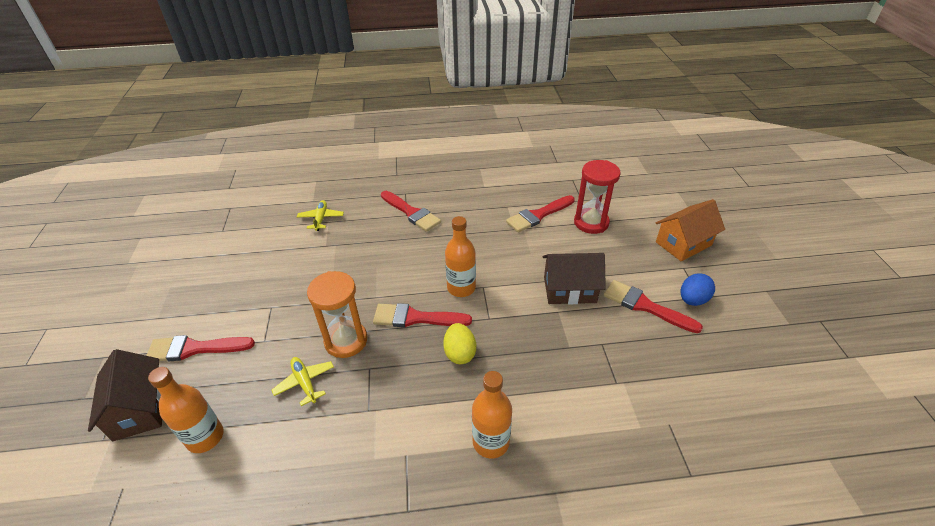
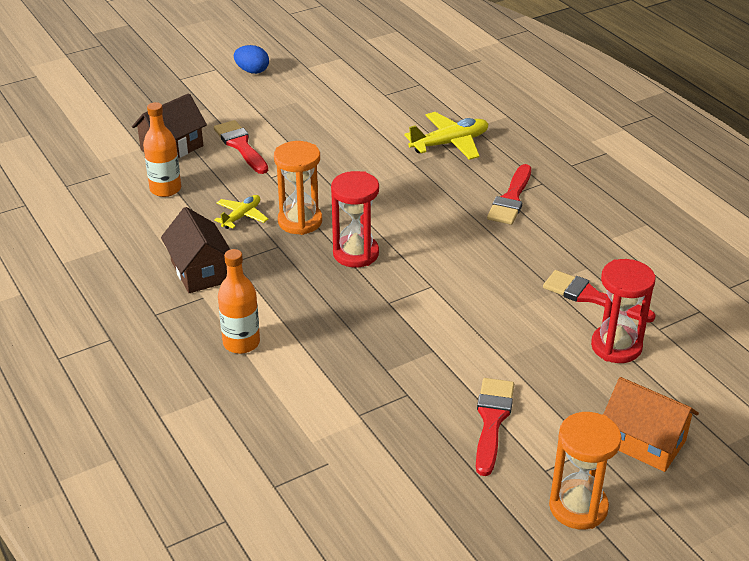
camera: 65 degrees right, 5 degrees down
yellow plane [297,200,344,231] -> yellow plane [404,112,488,160], size x1.64
red brush [373,303,472,327] -> red hourglass [331,171,379,268]
yellow egg [443,323,476,364] -> none
orange bottle [445,216,476,297] -> none
brown house [543,253,606,304] -> brown house moved to [161,207,231,293]
blue egg [680,273,715,306] -> blue egg moved to [234,45,269,74]
none -> orange hourglass [549,412,622,529]

